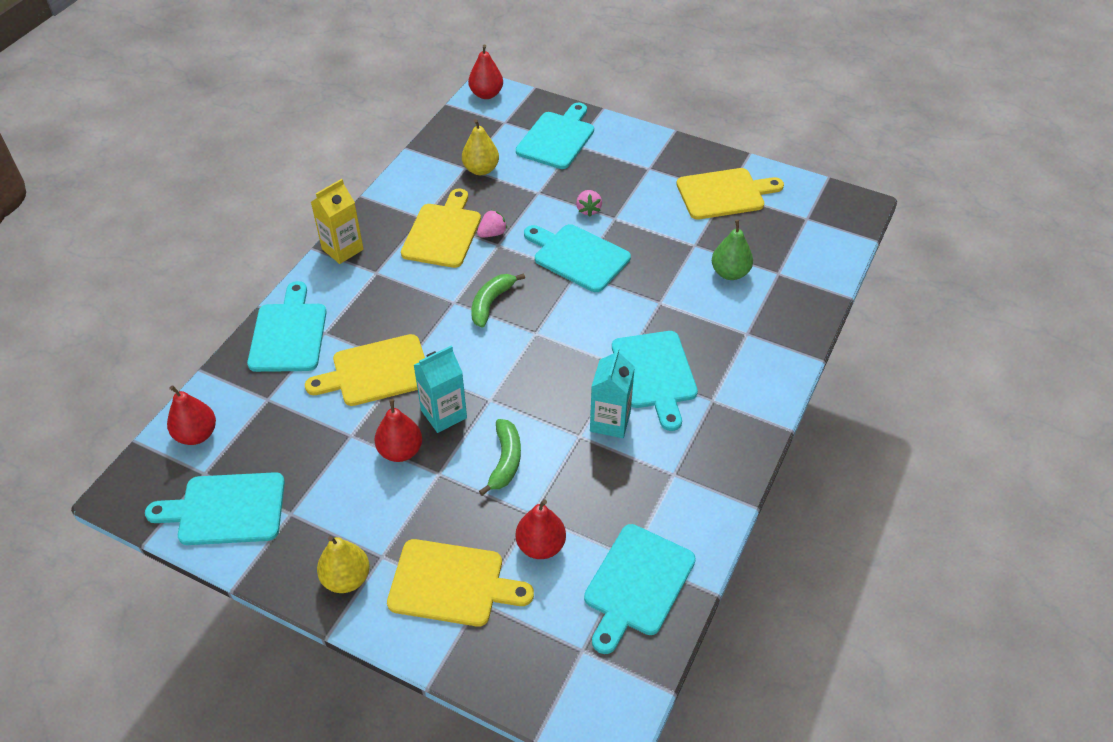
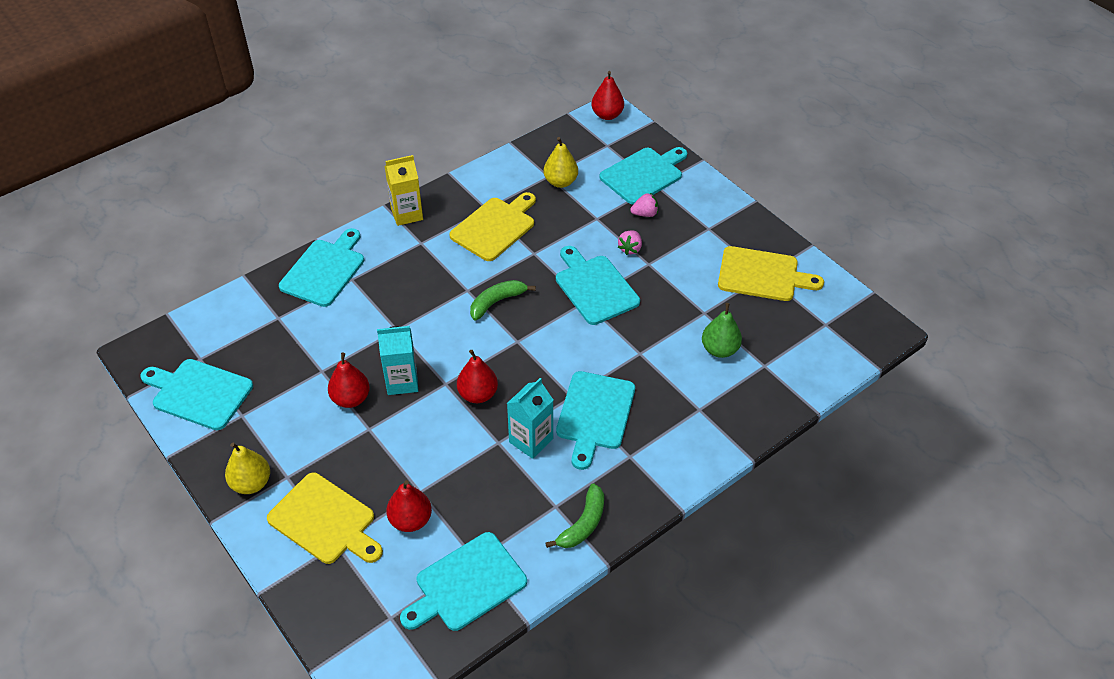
camera: 25 degrees right, 0 degrees up
red pear [167,385,216,445] -> red pear moved to [457,350,498,403]
yellow cutting board [305,334,425,406] -> none
pink strawberry [477,210,507,237] -> pink strawberry moved to [630,193,658,217]
green banana [479,419,521,496] -> green banana moved to [545,483,604,548]

